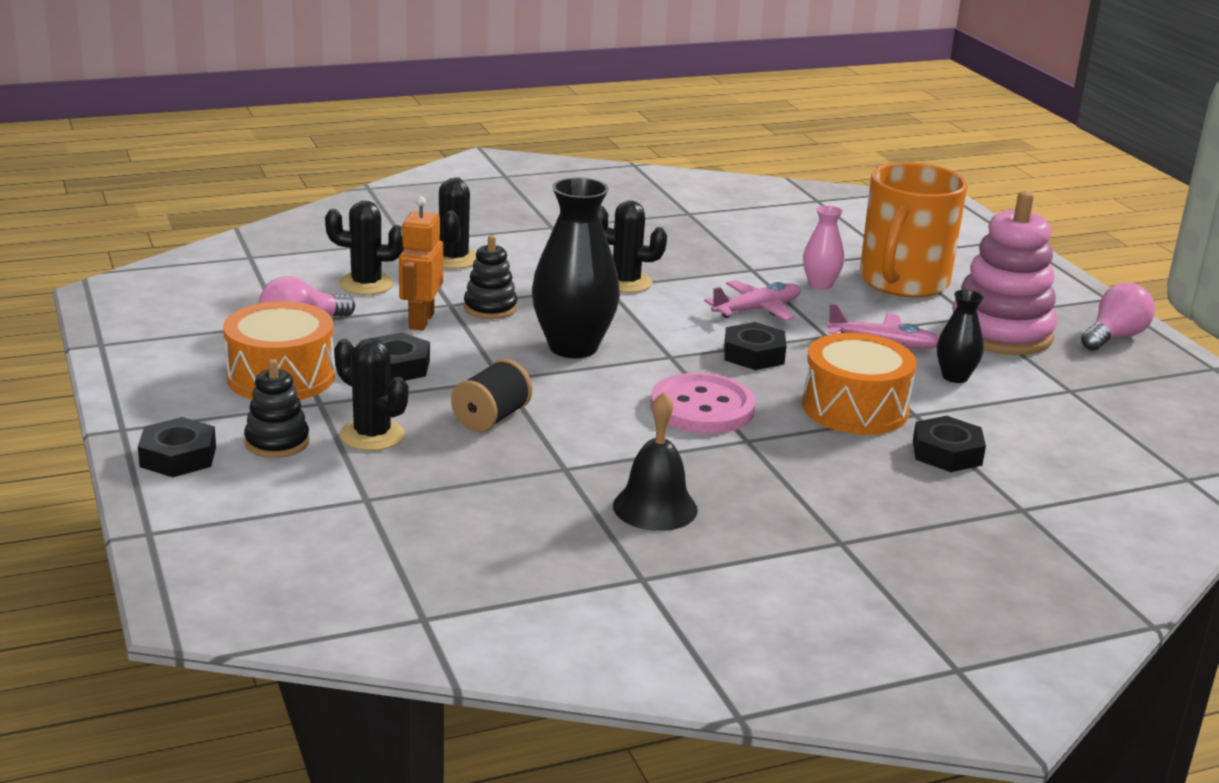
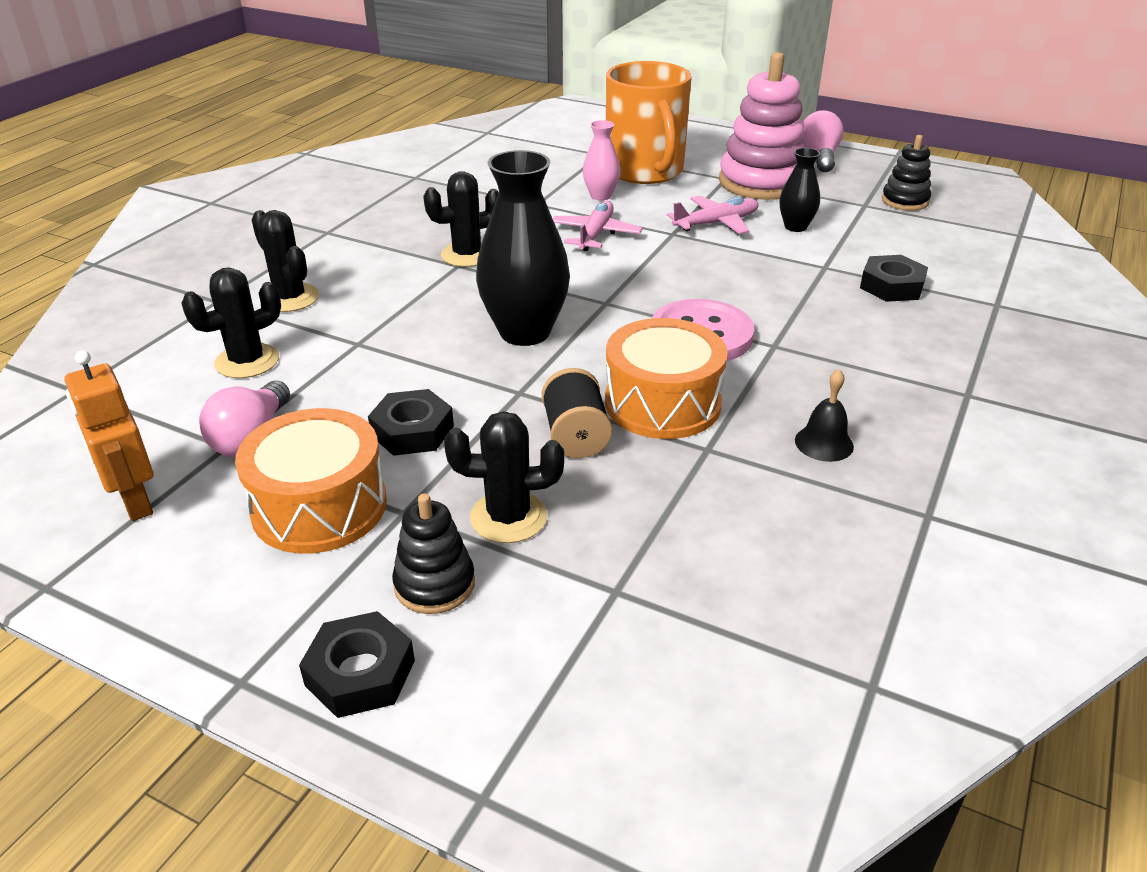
camera: 40 degrees left, 10 degrees up
orange robot [399,196,443,331] -> orange robot moved to [65,350,154,521]
black stacking toy [464,236,517,319] -> black stacking toy moved to [882,135,931,211]
black bell [613,392,698,531] -> black bell [795,369,854,462], size x0.67
black nut [724,322,786,370] -> none
orange drum [802,333,917,435] -> orange drum moved to [605,318,727,439]

